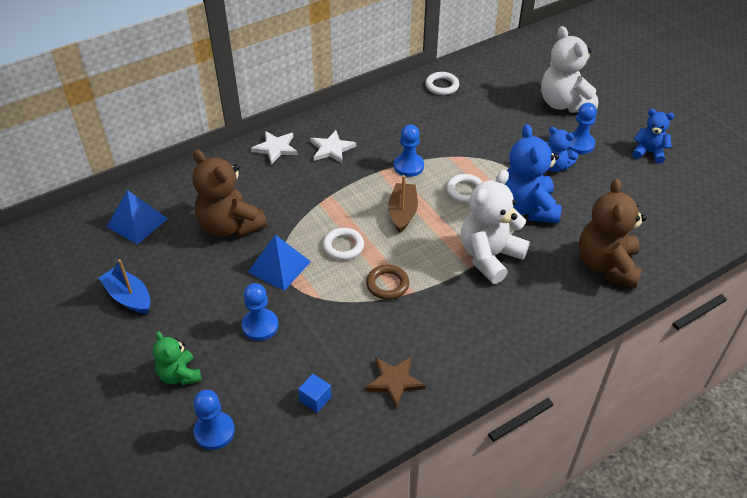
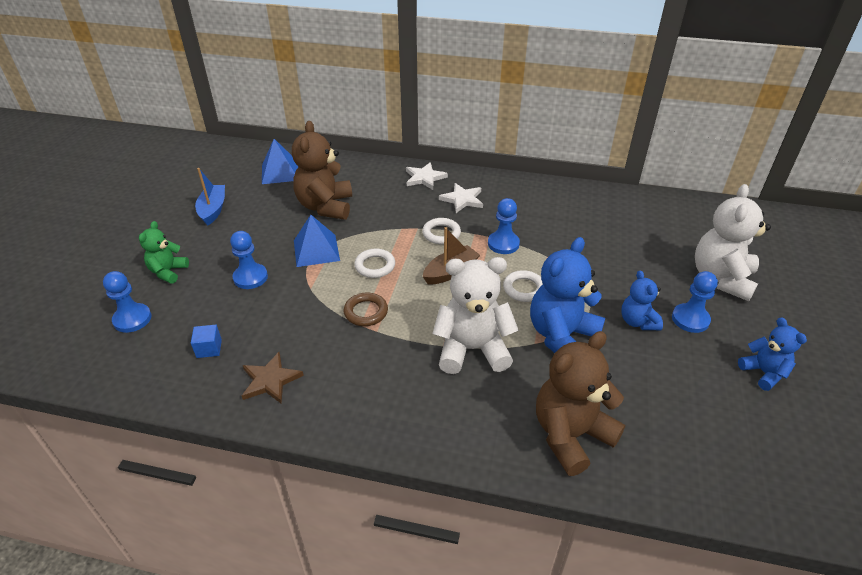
camera: 45 degrees right, 5 degrees down
white ring [425,72,459,95] -> white ring moved to [422,218,461,244]

